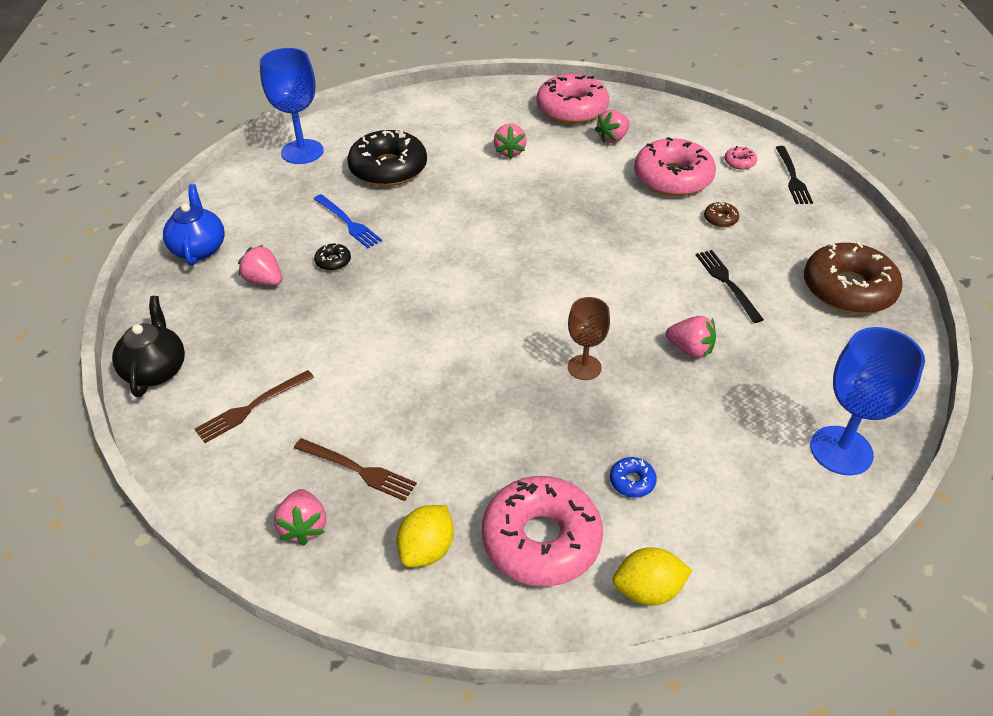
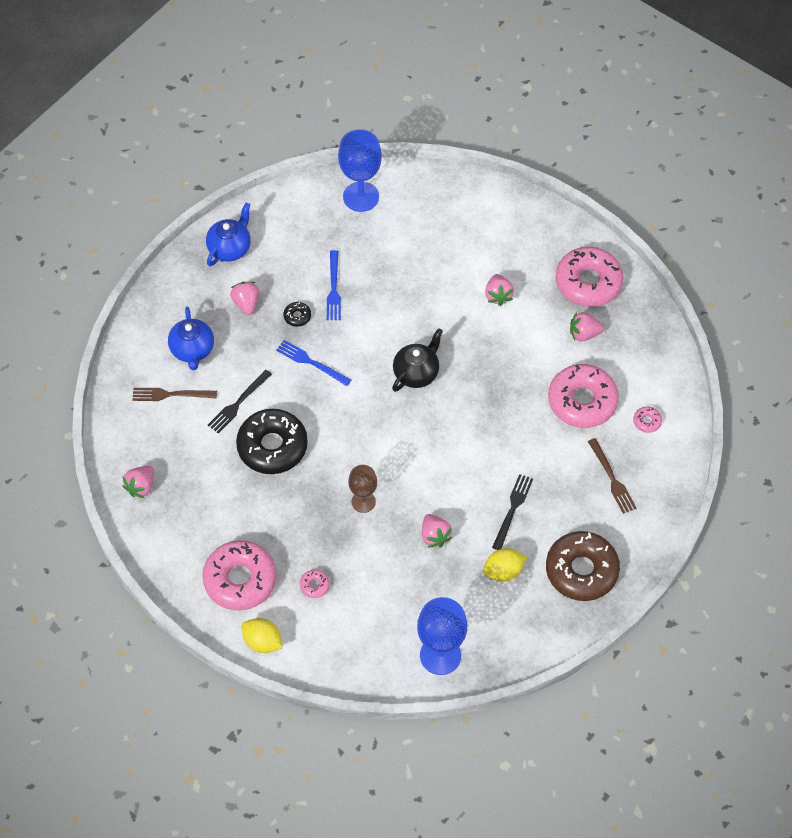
camera: 40 degrees right, 15 degrees up
black teapot [112,296,185,397] -> black teapot moved to [392,328,443,392]
brown fork [294,438,417,501] -> brown fork moved to [588,438,636,514]
black donut [347,130,427,186] -> black donut moved to [236,409,308,474]
yellow lemon [397,505,454,567] -> yellow lemon moved to [483,548,527,582]
pink strawberry [494,124,527,159] -> pink strawberry turned 45 degrees counterclockwise [485,274,514,306]
blue donut [610,457,657,498] -> pink donut [300,570,330,598]
brown donut [704,201,739,227] -> none
black fork [776,146,813,204] -> black fork moved to [208,370,272,434]
none -> blue teapot [168,307,214,370]
none -> blue fork [276,340,351,386]

